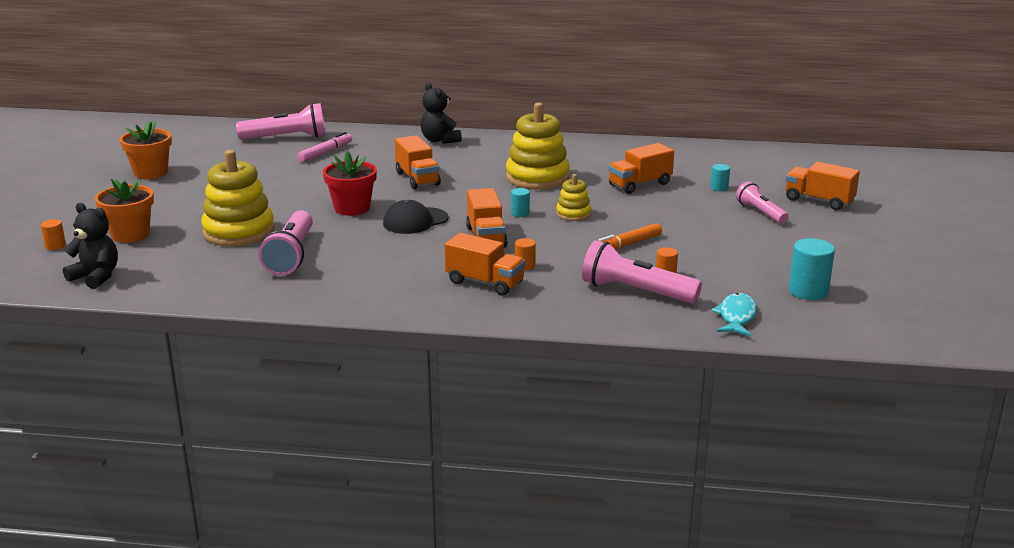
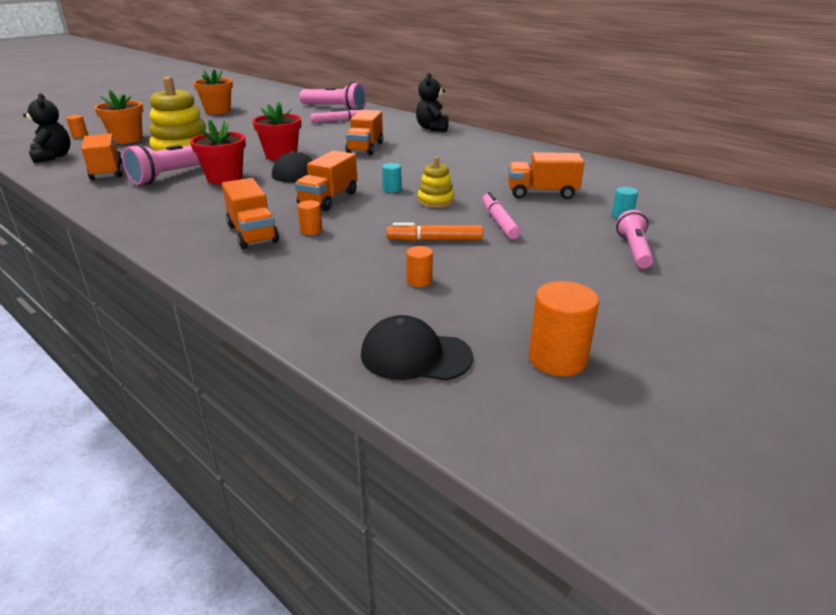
camera: 35 degrees right, 5 degrees up
yellow stacking toy [506,103,570,190] -> none
pink flashlight [582,240,702,304] -> none
turquoise fish [711,293,757,336] -> black cap [361,315,473,381]
orange truck [785,162,860,210] -> orange truck moved to [81,134,122,180]
turquoise cylinder [789,238,835,300] -> orange cylinder [529,281,599,376]
none -> red flower pot [190,120,246,184]
none -> pink marker [482,192,521,239]

